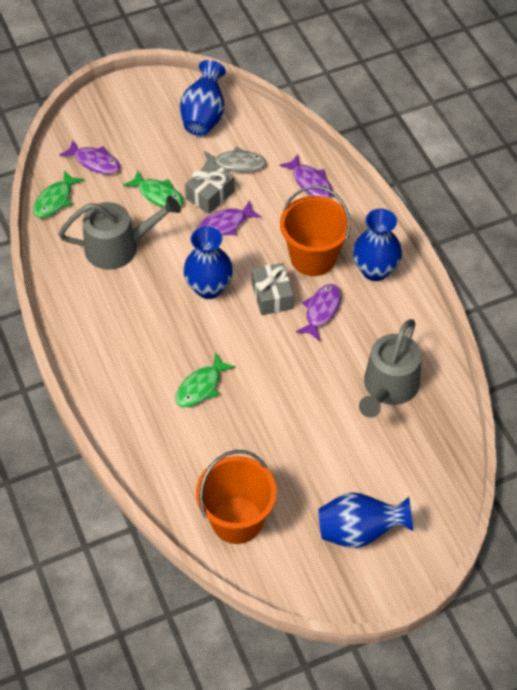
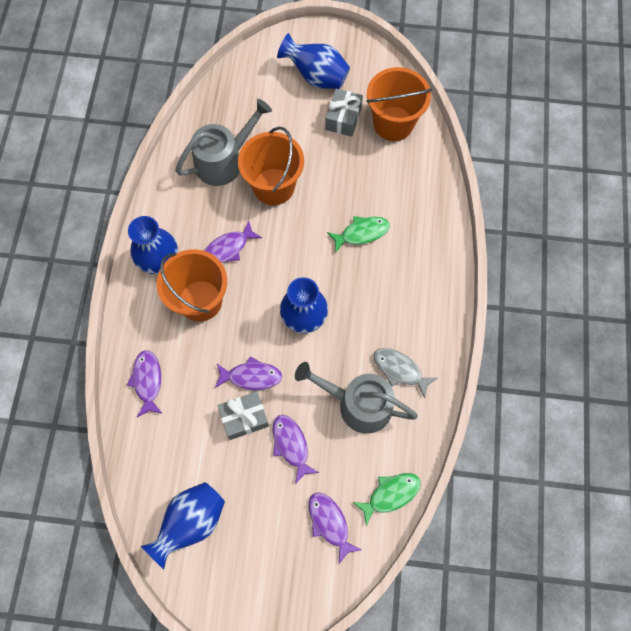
camera: 150 degrees left, 15 degrees up
green fish [123,171,183,207] -> purple fish [273,415,319,484]
grey fish [202,147,266,172] -> grey fish moved to [374,348,437,398]
grey gift [252,263,294,315] -> grey gift moved to [325,89,363,137]
none -> orange bucket [238,127,304,205]

